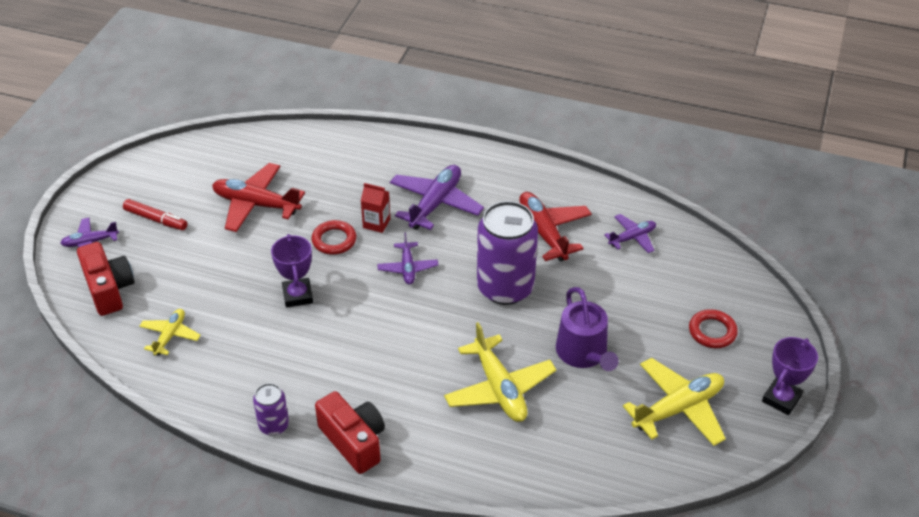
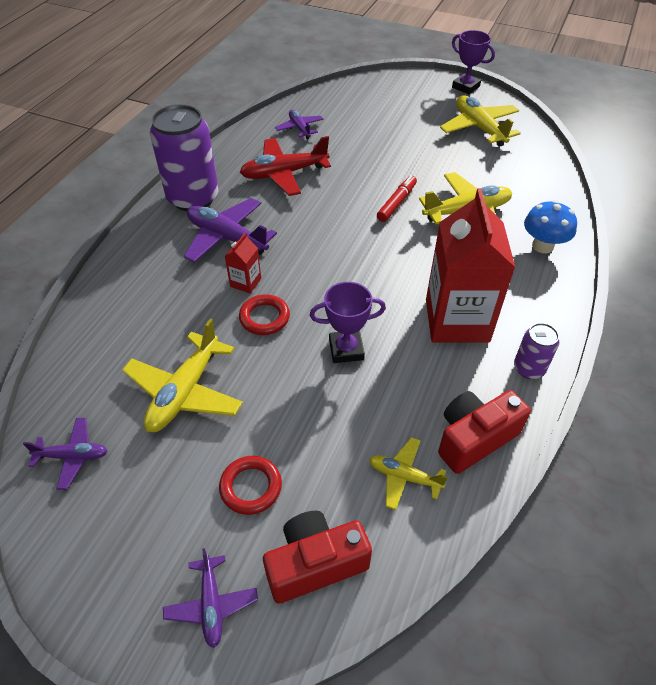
camera: 85 degrees left, 5 degrees up
red marker [123,199,187,230] -> red marker moved to [377,175,417,222]
red plane [212,163,305,232] -> yellow plane [122,318,243,432]
red camera [315,391,385,474] -> red camera moved to [438,390,531,474]
purple plane [377,232,438,285] -> purple plane moved to [23,418,107,490]
purple can [477,201,538,305] -> purple can moved to [150,104,219,211]
purple watering can [556,287,619,371] -> none
red ring [689,309,738,348] -> red ring moved to [219,456,282,515]
none -> red carton [426,188,516,343]
none -> blue mushroom [524,200,577,253]

